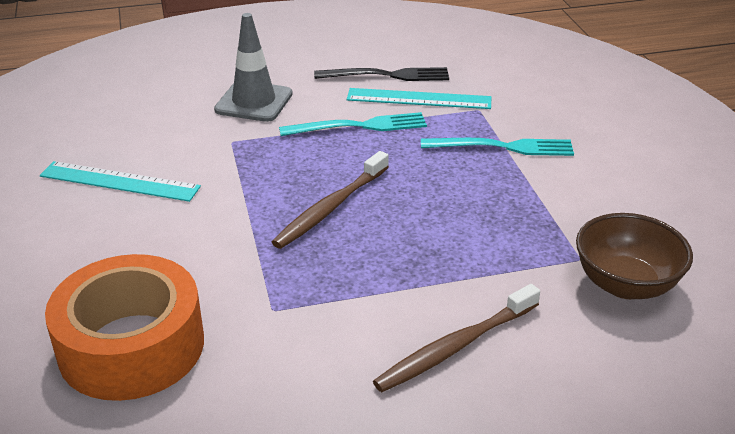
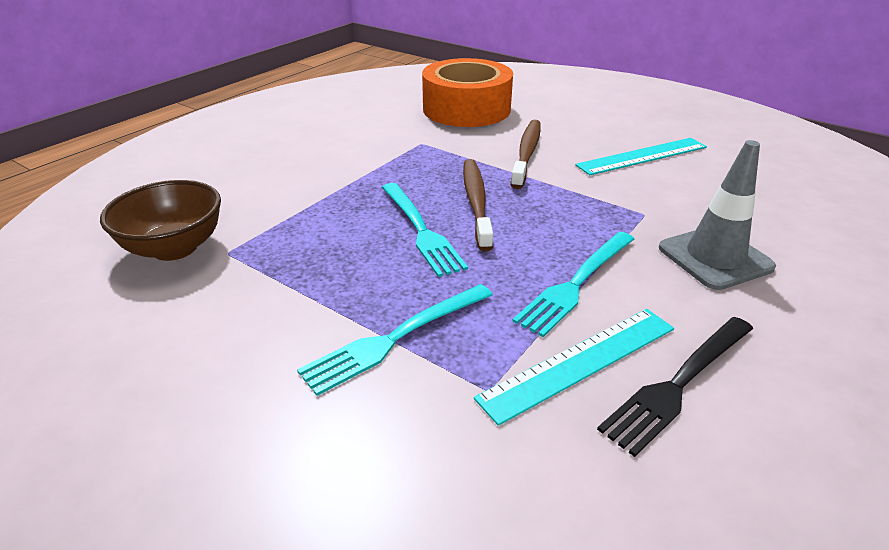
camera: 140 degrees right, 0 degrees up
brown toothbrush [373,284,540,392] -> brown toothbrush moved to [510,120,541,189]
none -> turquoise fork [382,183,468,277]

